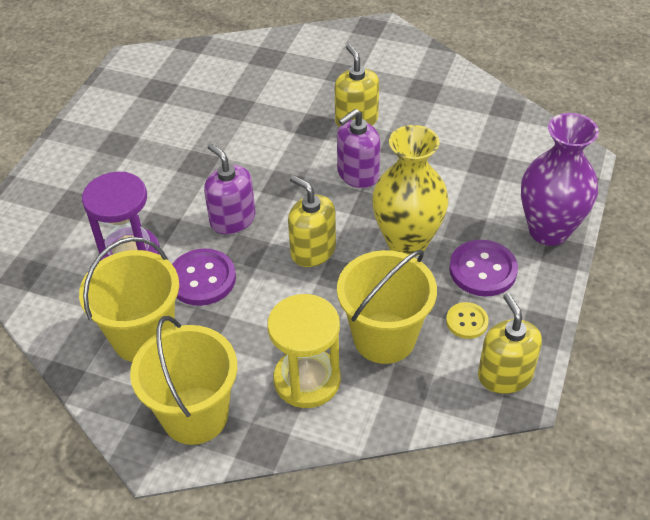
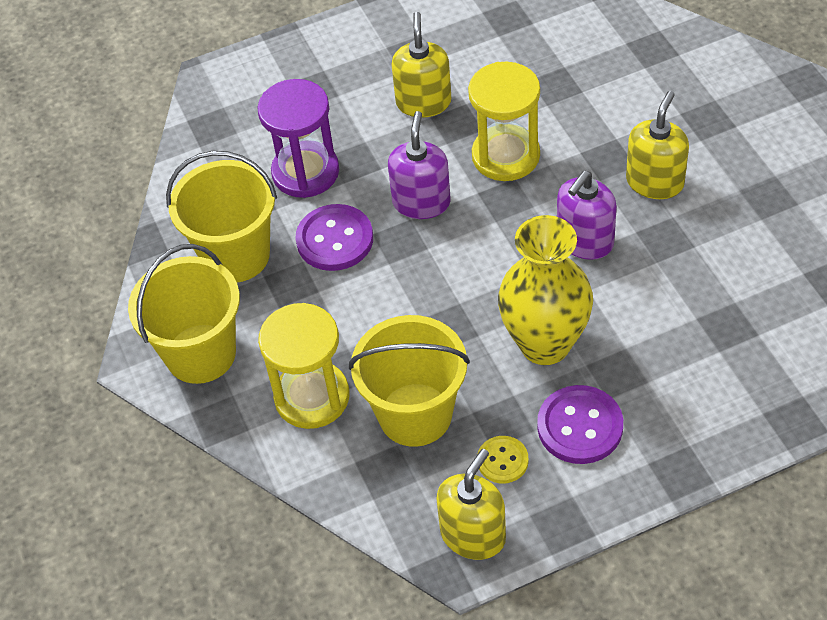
camera: 50 degrees right, 5 degrees up
yellow soap dispenser [288,175,336,267] -> yellow soap dispenser moved to [391,12,451,118]
purple soap dispenser [337,109,380,188] -> purple soap dispenser turned 60 degrees counterclockwise [557,171,617,260]
purple vase [521,113,599,246] -> none
none -> yellow hourglass [468,62,540,181]

